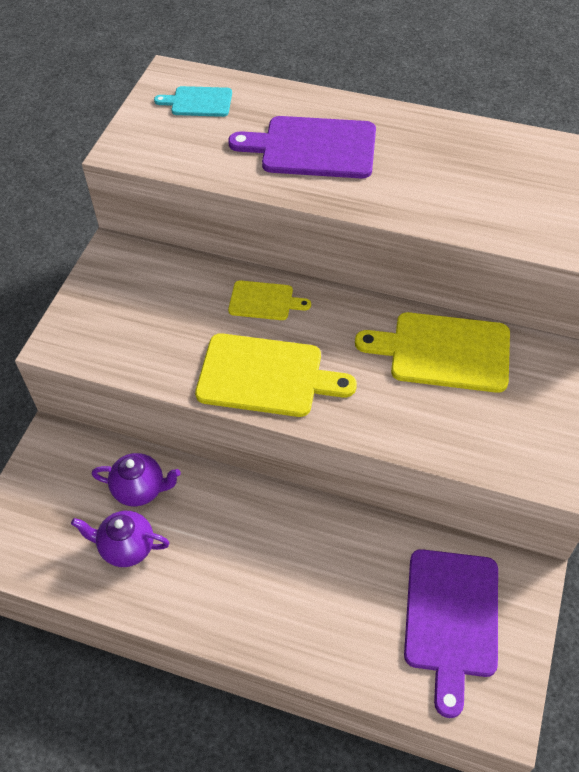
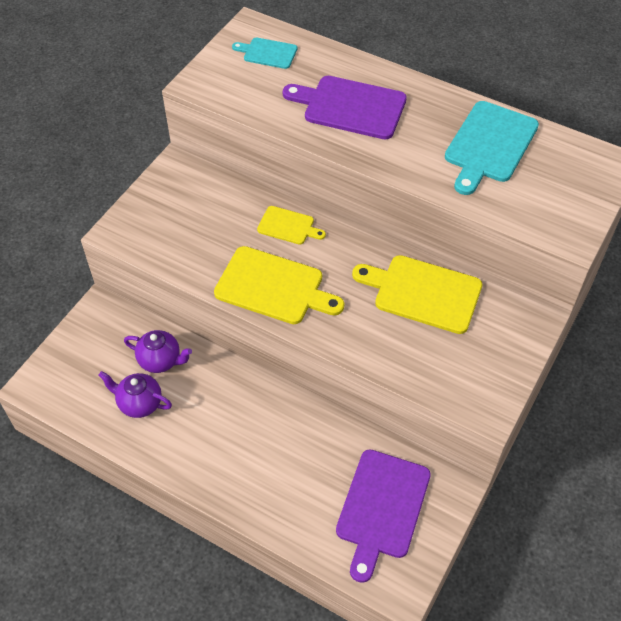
camera: 10 degrees right, 0 degrees up
none -> turquoise cutting board [445,101,539,195]

